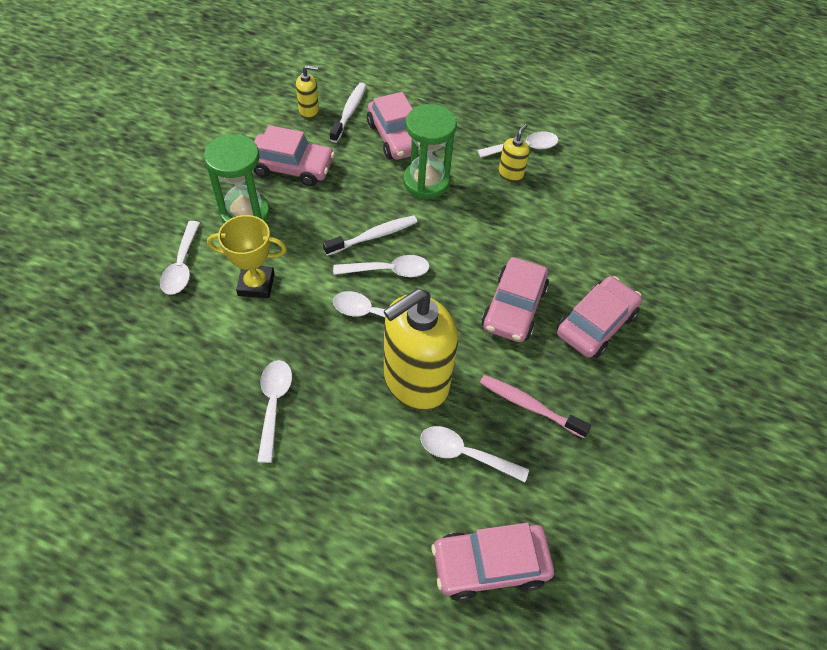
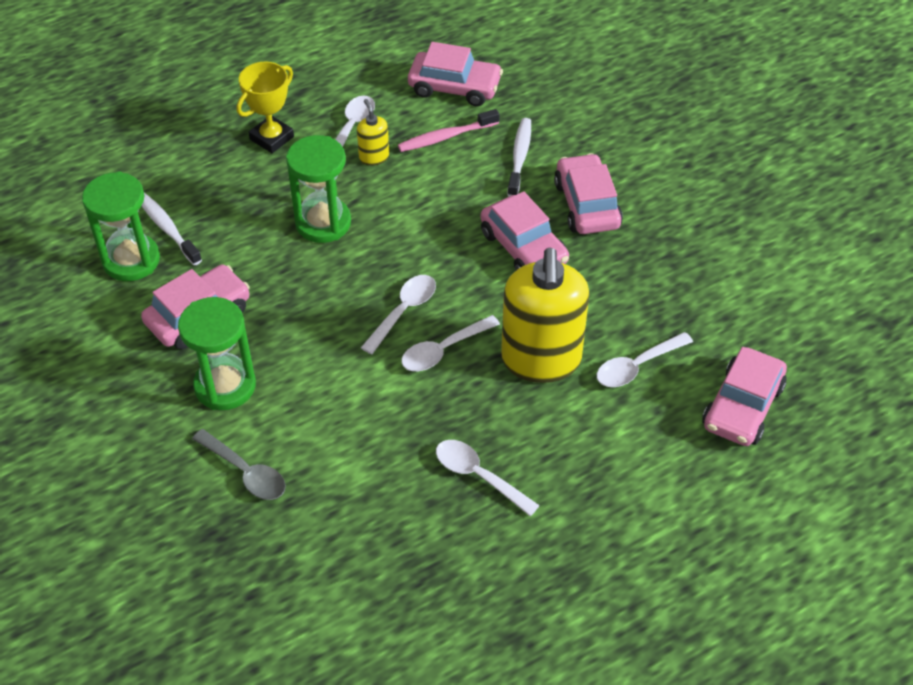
camera: 50 degrees left, 5 degrees down
white spoon [160,221,200,295] -> grey spoon [192,429,286,500]
yellow trophy [207,215,287,298] -> yellow trophy moved to [237,62,294,153]
yellow soap dispenser [296,65,319,119] -> green hourglass [82,172,160,281]
white toothbrush [323,215,418,256] -> white toothbrush moved to [507,118,531,196]
pink car [367,92,420,160] -> pink car moved to [408,42,503,106]
pink toothbrush [480,375,591,438] -> pink toothbrush moved to [398,109,500,152]

